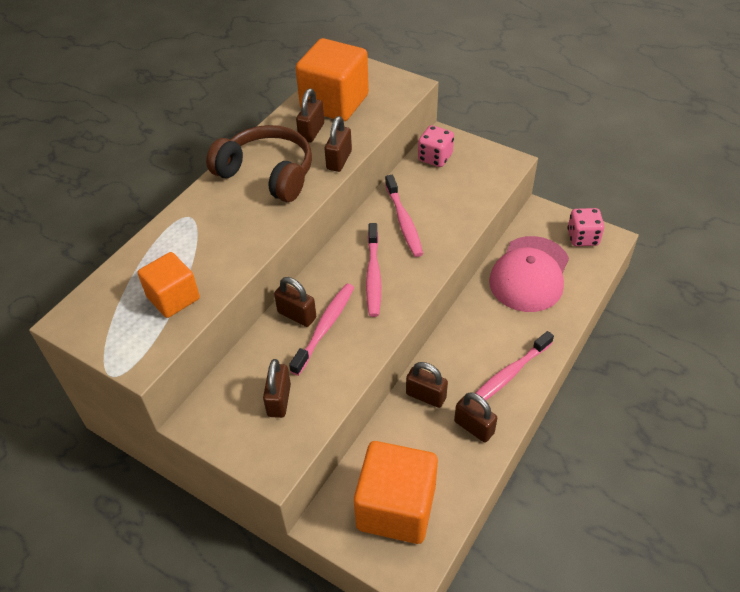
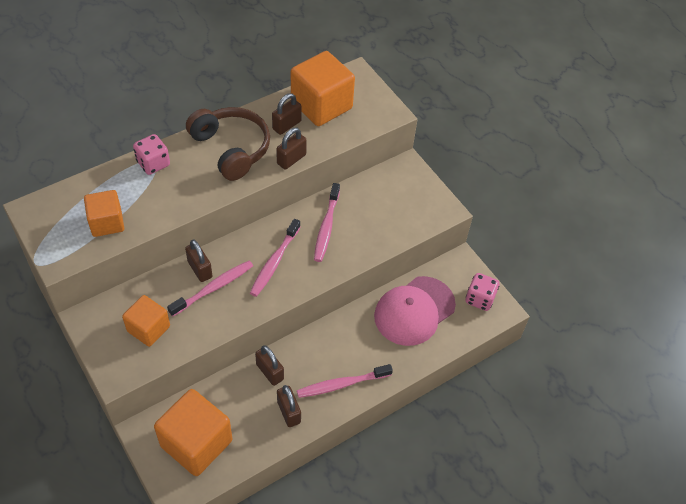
camera: 20 degrees right, 5 degrees up
brown padlock [263,359,291,418] -> orange cube [122,295,170,347]
pink dice [418,125,454,167] -> pink dice moved to [133,134,170,175]

